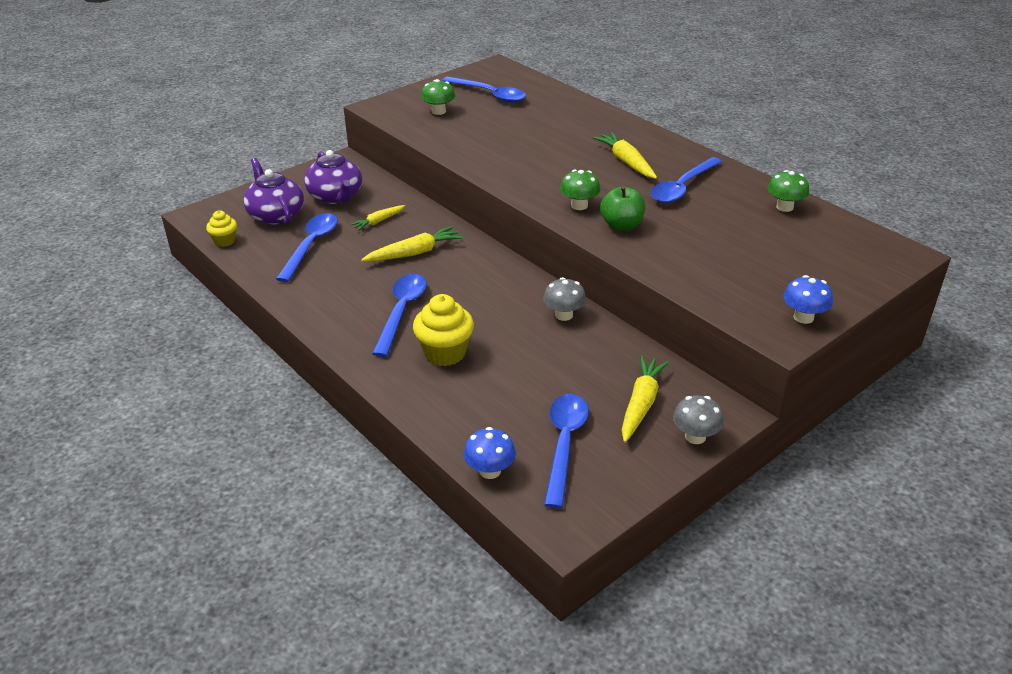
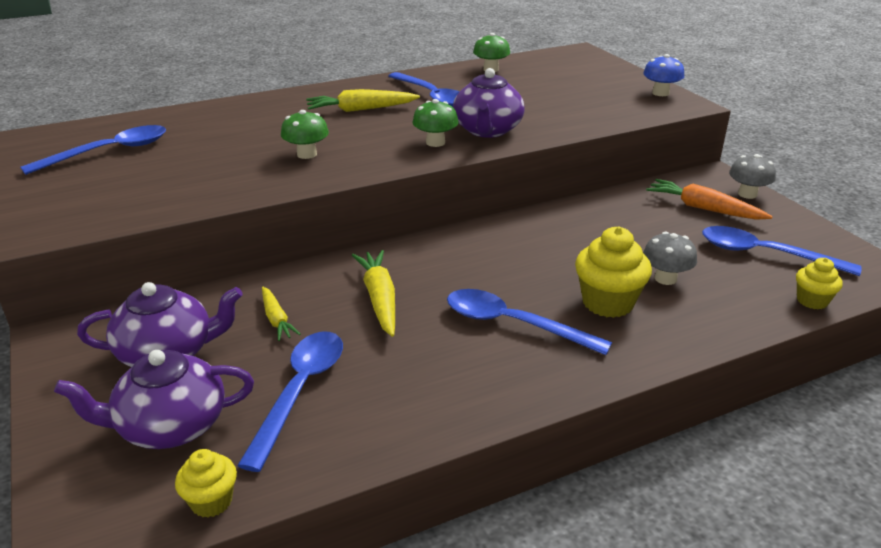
camera: 75 degrees left, 5 degrees down
blue spoon [276,213,338,282] -> blue spoon turned 75 degrees clockwise [237,331,343,472]
green mushroom [421,79,455,115] -> green mushroom moved to [281,110,329,159]
blue mushroom [464,427,516,479] -> yellow cupcake [796,258,842,309]
grey mushroom [543,277,586,321] -> grey mushroom moved to [643,231,697,285]
green apple [600,186,645,231] -> purple teapot [453,68,525,138]
yellow carrot [622,355,669,443] -> orange carrot [646,179,773,220]

